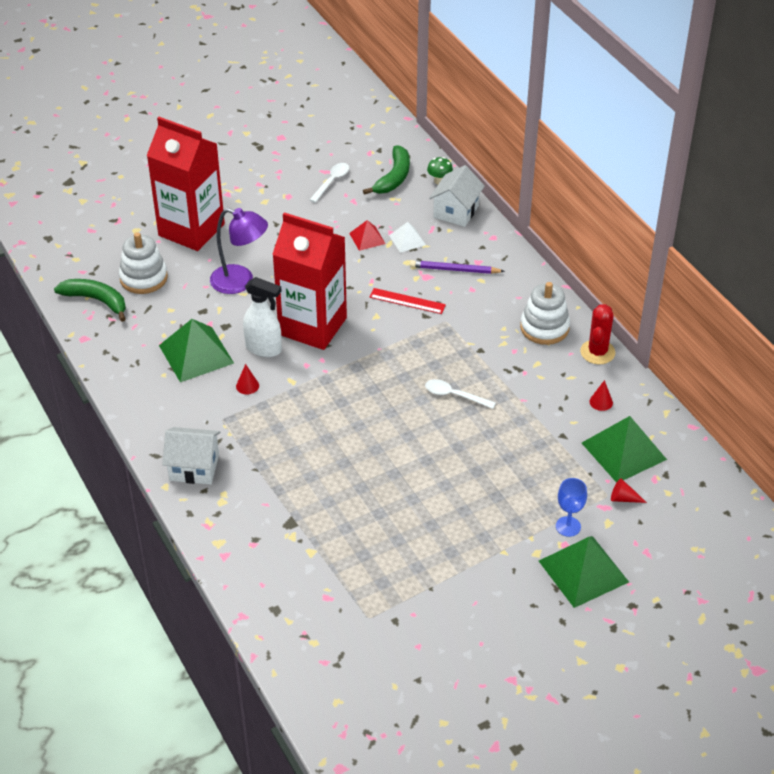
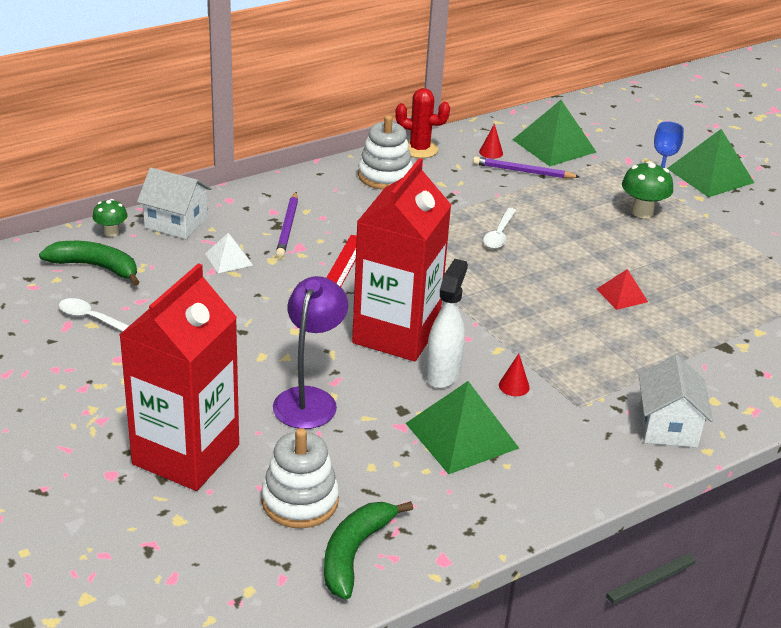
camera: 95 degrees left, 10 degrees down
red pyramid [349,220,386,251] -> red pyramid moved to [597,269,648,310]
red cone [611,478,647,503] -> none
none -> purple pencil [473,156,580,179]
none -> green mushroom [622,161,673,218]

